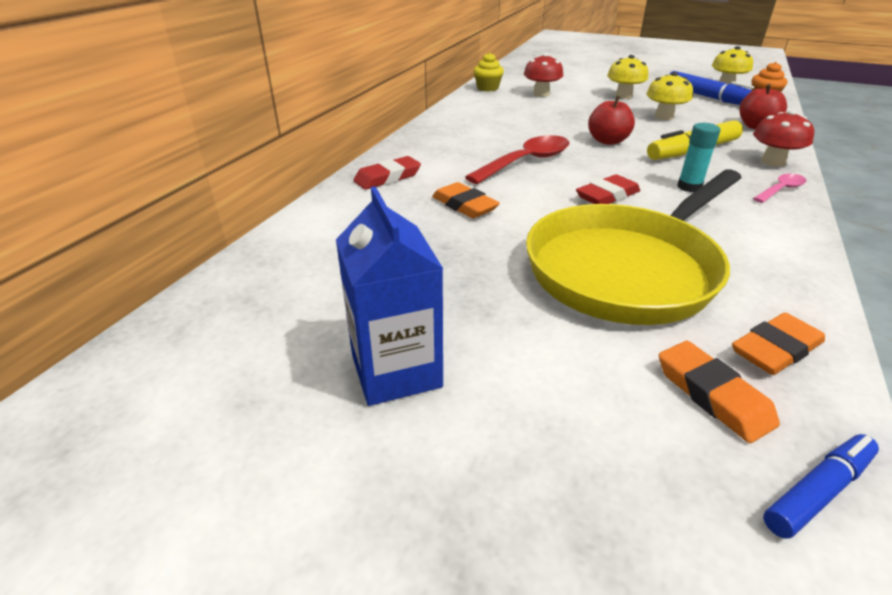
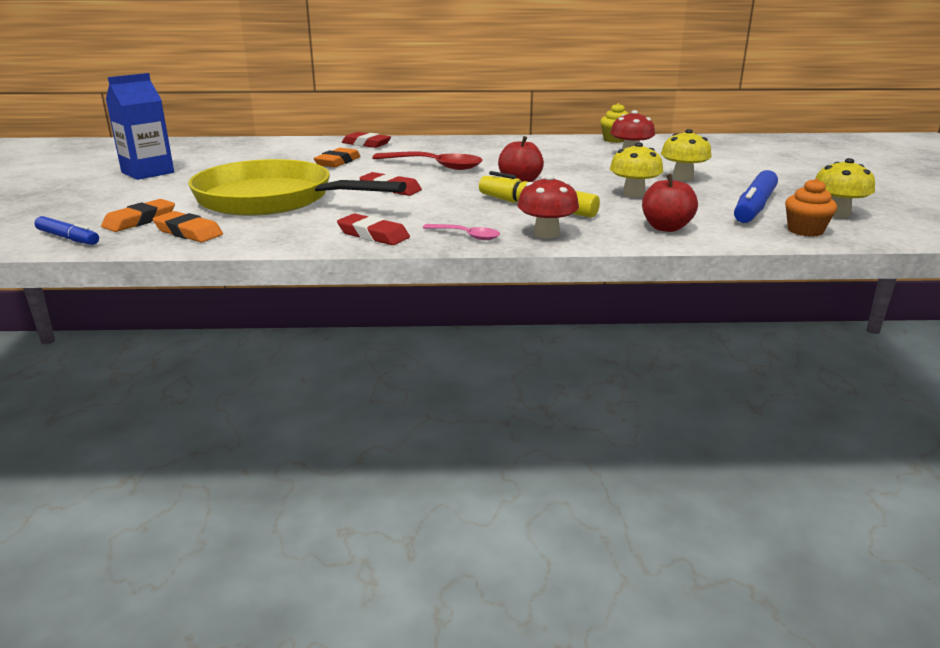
camera: 65 degrees right, 10 degrees down
turquoise glue stick [677,123,720,192] -> none
none -> red eraser [337,214,410,245]

